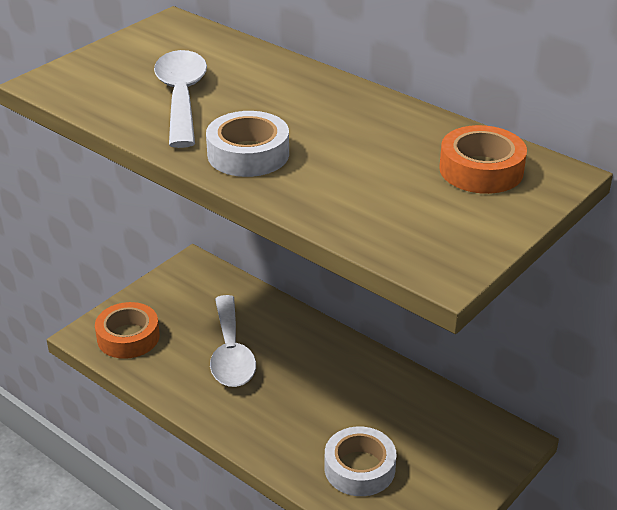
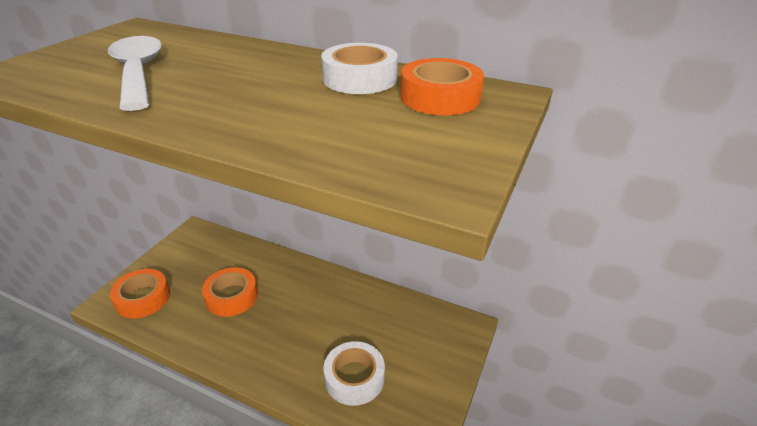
camera: 15 degrees left, 0 degrees up
white tape [206,111,289,177] -> white tape moved to [321,43,398,94]
white spoon [210,295,256,387] -> orange tape [202,267,258,317]

